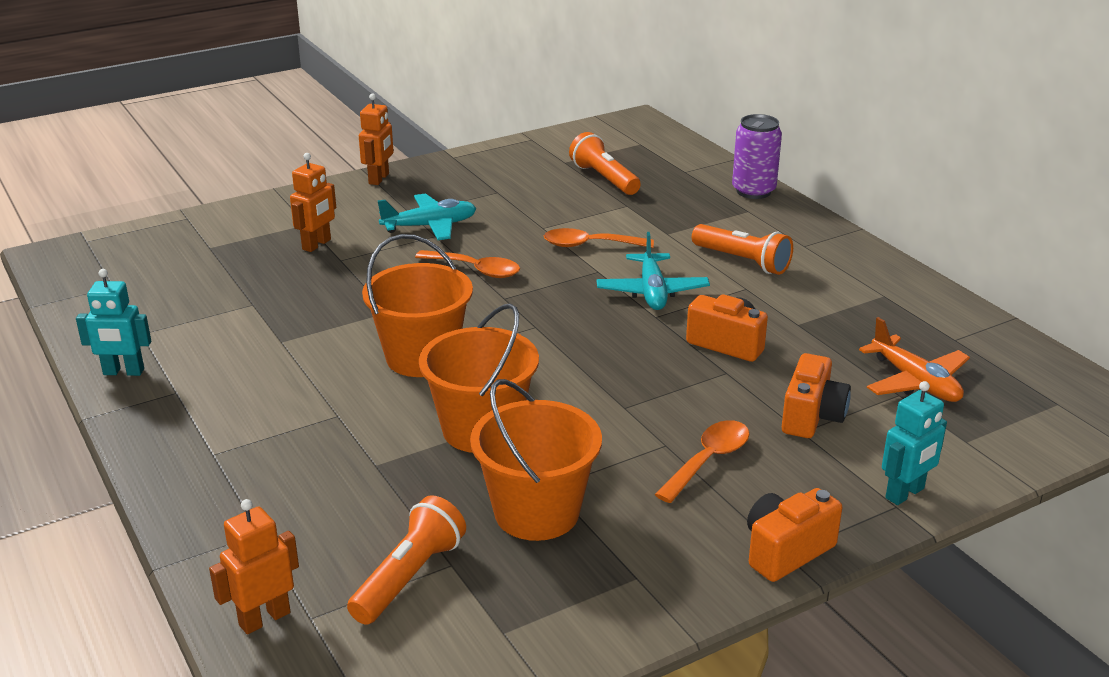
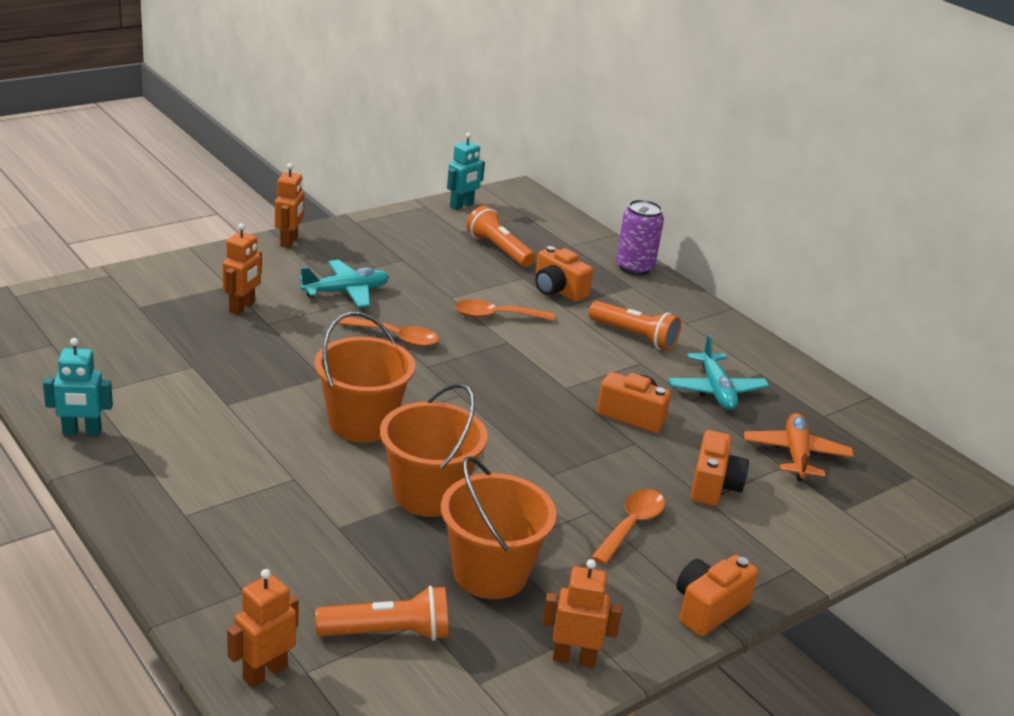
camera: 10 degrees left, 0 degrees up
orange flashlight [347,495,466,625] -> orange flashlight turned 60 degrees clockwise [315,586,448,641]
turquoise plane [596,232,710,310] -> turquoise plane moved to [668,334,769,410]
orange plane [859,317,970,402] -> orange plane turned 135 degrees counterclockwise [744,413,854,481]
turquoise robot [882,381,947,505] -> turquoise robot moved to [447,133,485,210]
none -> orange camera [535,246,593,302]
none -> orange robot [542,559,622,668]

